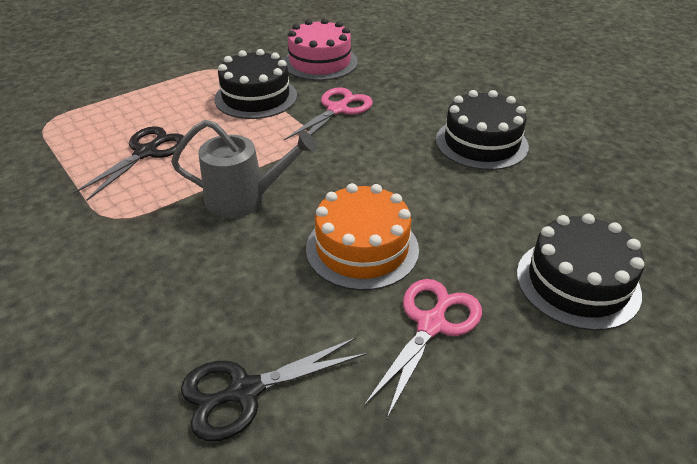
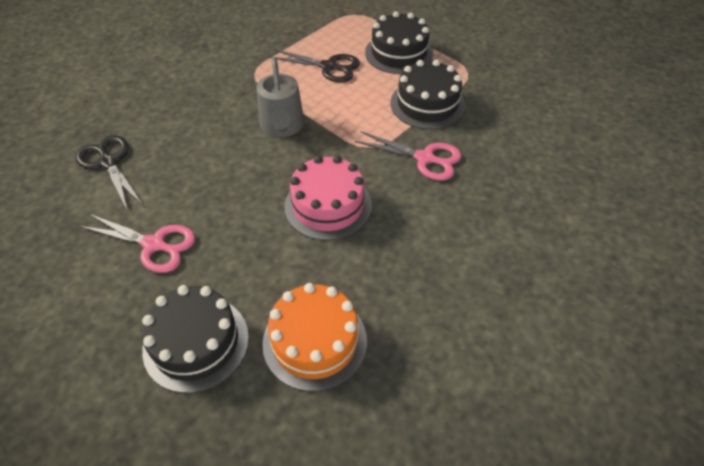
camera: 80 degrees right, 10 degrees up
pink cake [283,18,358,81] -> pink cake moved to [284,156,372,241]
orange cake [306,183,419,291] -> orange cake moved to [262,283,367,392]
black cake [436,90,529,170] -> black cake moved to [365,11,433,74]

